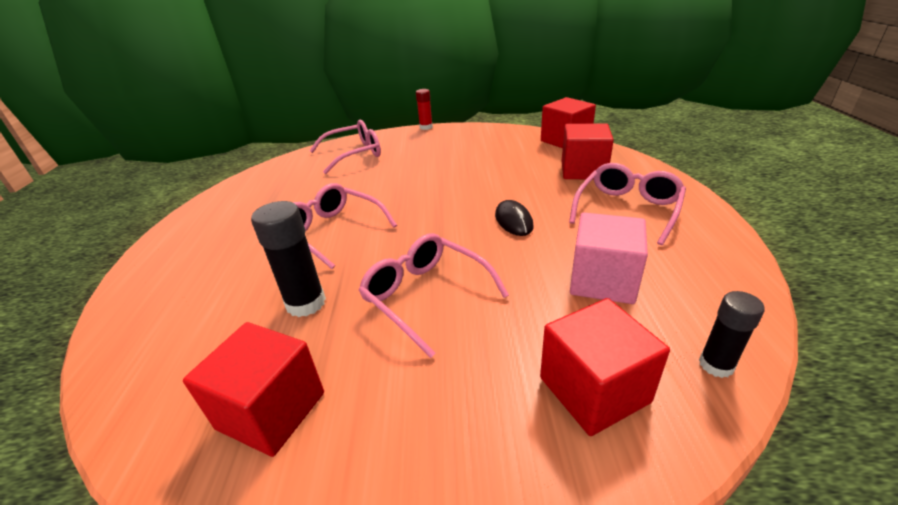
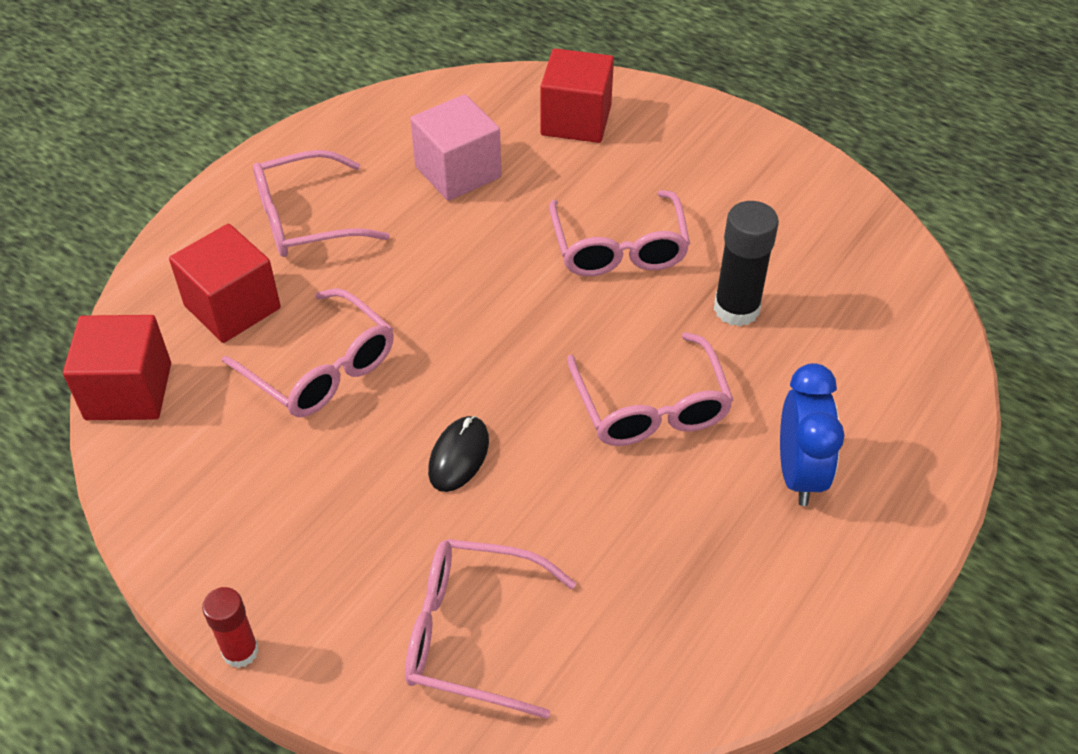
camera: 145 degrees left, 15 degrees up
red cube [183,322,324,457] -> none
black mouse [495,200,534,236] -> black mouse moved to [428,416,489,492]
black glue stick [699,291,765,378] -> none
none -> pink glasses [222,288,394,417]
none -> blue clock [780,363,845,506]

